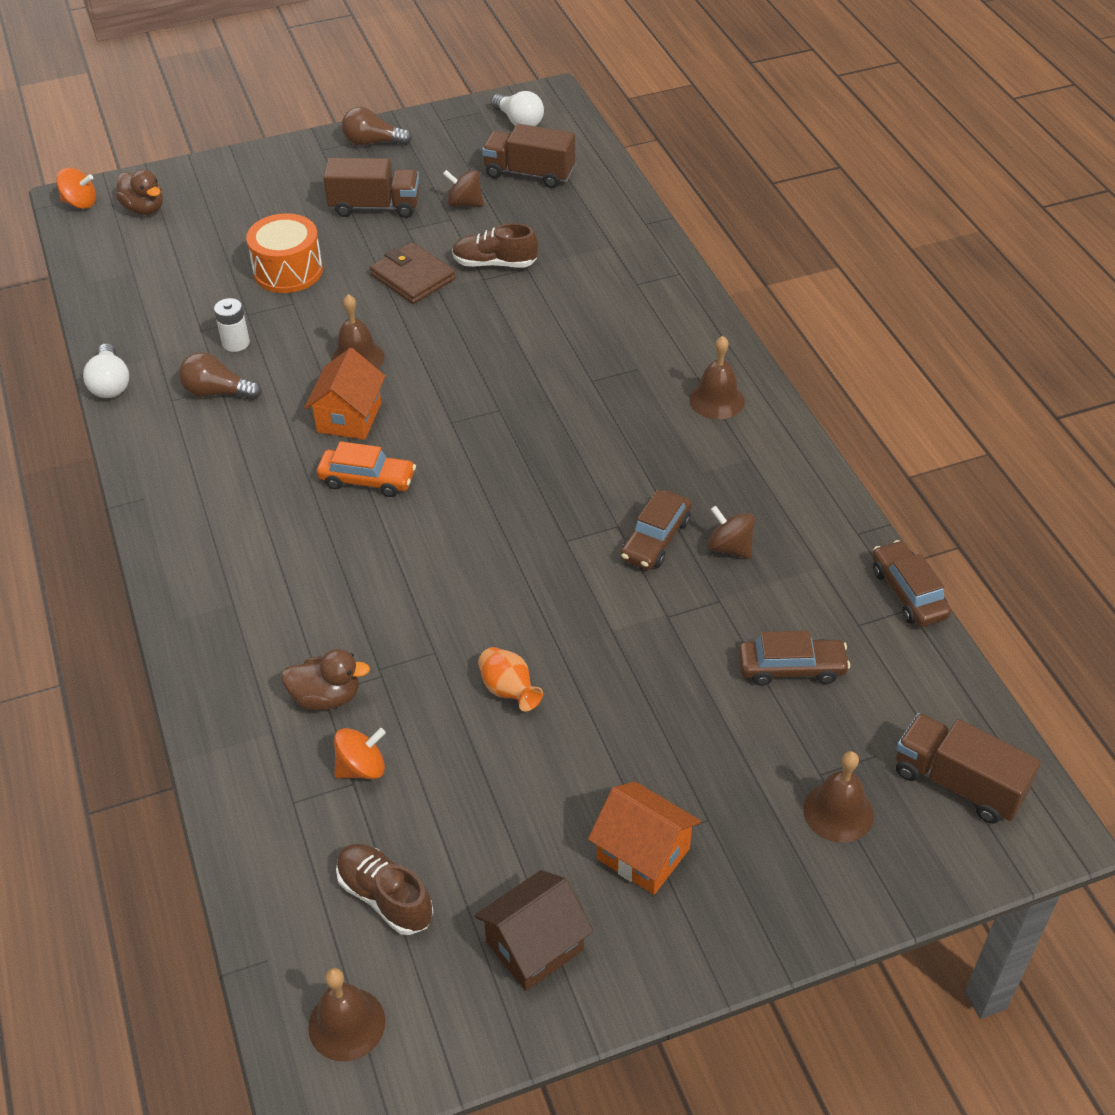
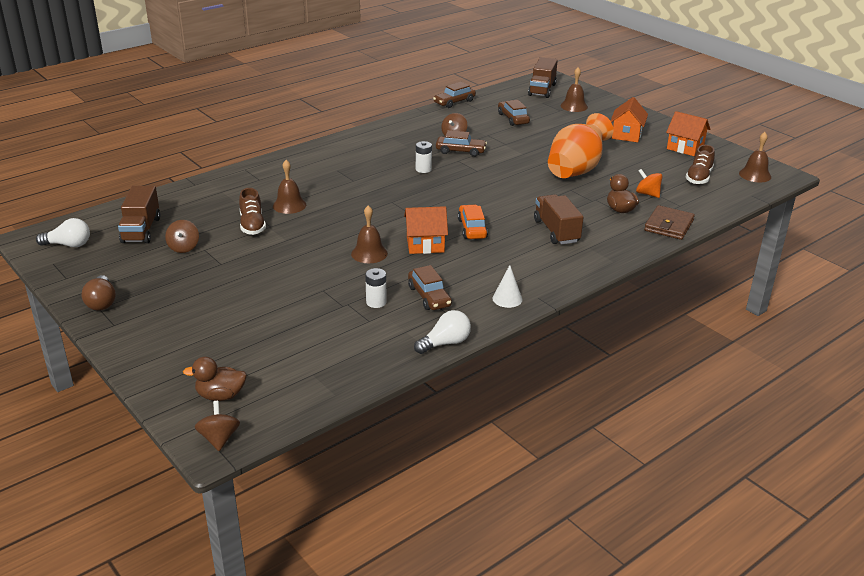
camera: 110 degrees left, 15 degrees down
orange spinning top [56,168,96,209] -> brown spinning top [195,401,240,451]
brown duck [116,169,163,215] -> brown duck turned 120 degrees counterclockwise [183,357,247,401]
brown light bulb [179,352,261,400] -> brown car [408,265,452,310]
orange drum [246,213,323,293] -> none
brown truck [323,158,419,218] -> brown truck moved to [534,194,584,244]
brown wallet [370,242,456,304] -> brown wallet moved to [644,205,695,240]
brown house [475,870,594,991] -> orange house [666,111,710,156]
orange vase [478,647,543,711] -> orange vase [548,113,614,178], size x2.28
white light bulb [491,91,544,126] -> white light bulb turned 60 degrees clockwise [36,218,90,247]
brown bell [689,336,745,419] -> brown bell moved to [273,160,306,214]
none -> white battery [416,141,432,173]
none -> white cone [492,265,522,308]

